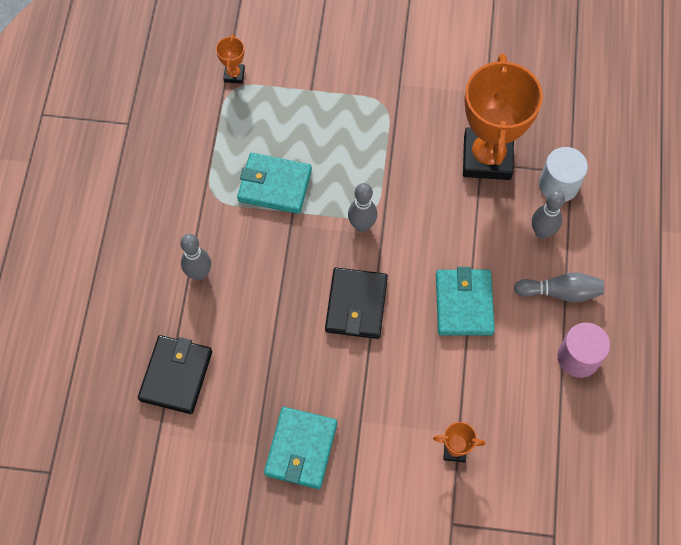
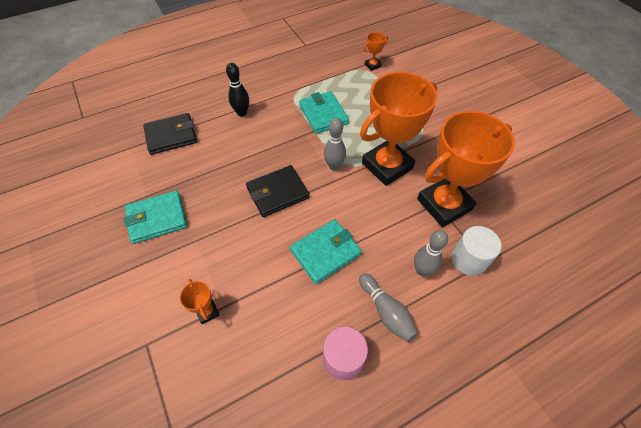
camera: 55 degrees right, 10 degrees down
grey bowling pin [180,234,211,280] -> black bowling pin [226,63,249,116]
none -> orange trophy [360,72,437,186]

